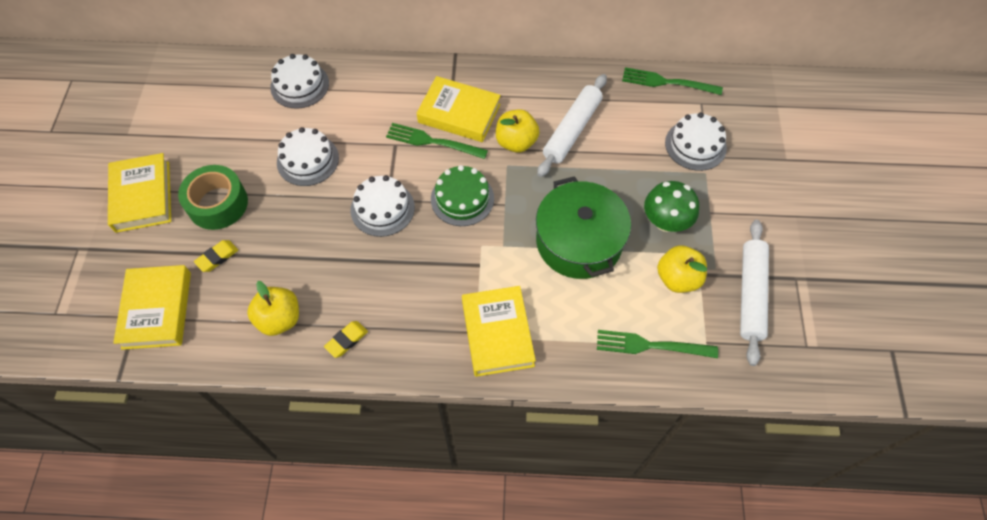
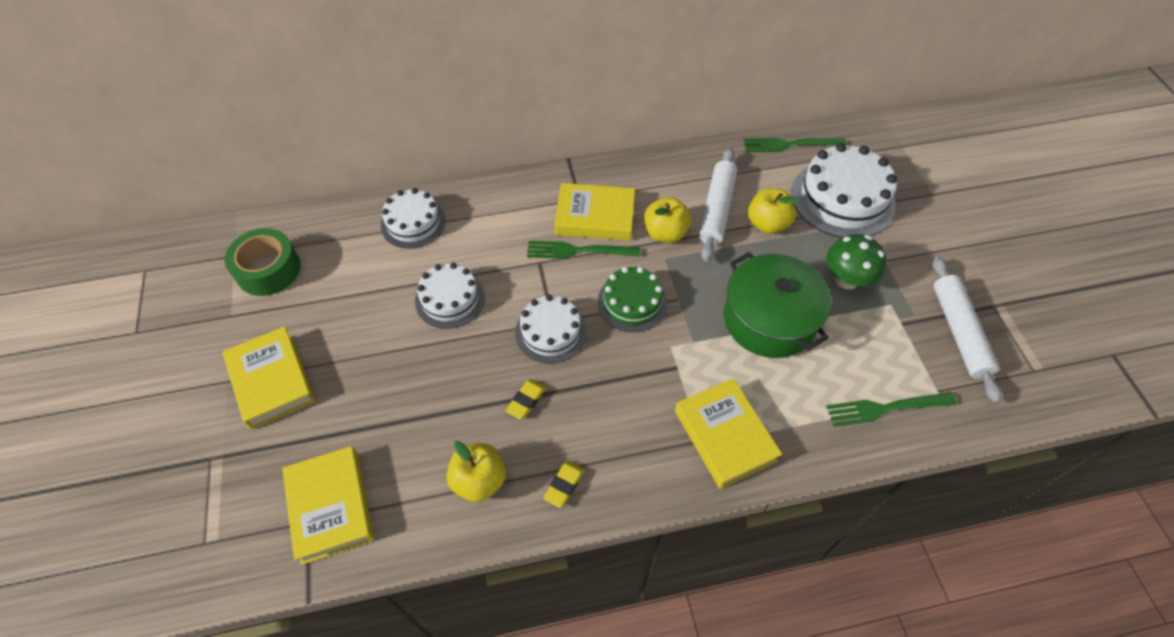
camera: 15 degrees left, 5 degrees down
green tape [178,165,248,230] -> green tape moved to [225,228,301,296]
yellow eraser [194,240,238,272] -> yellow eraser moved to [505,379,546,420]
yellow apple [657,245,707,293] -> yellow apple moved to [748,188,798,234]
white cake [665,112,727,171] -> white cake [791,143,897,238], size x1.62

